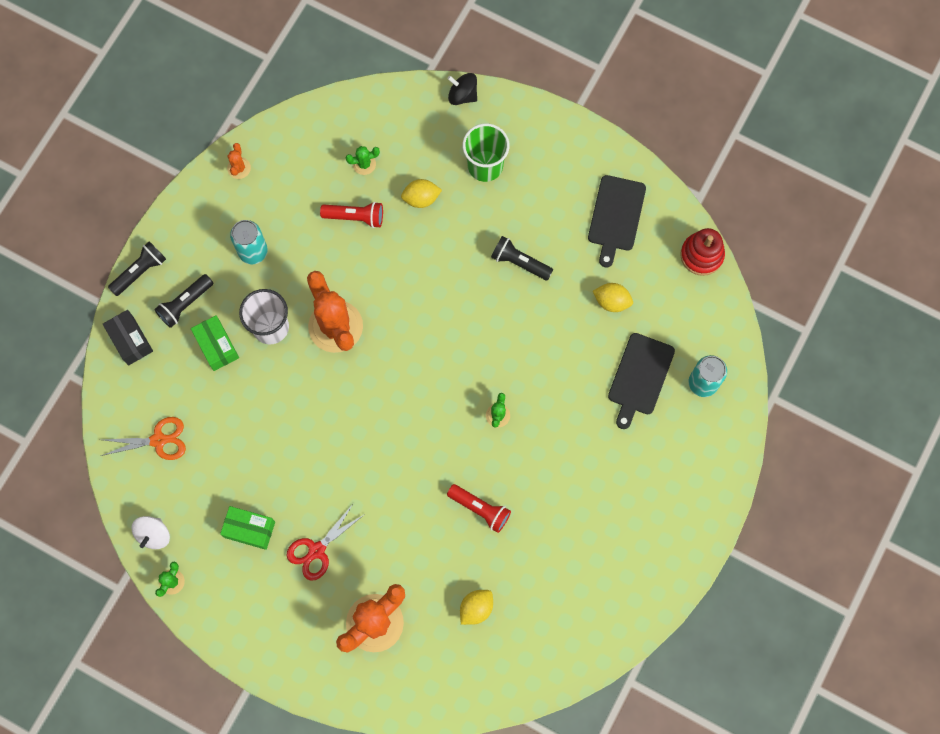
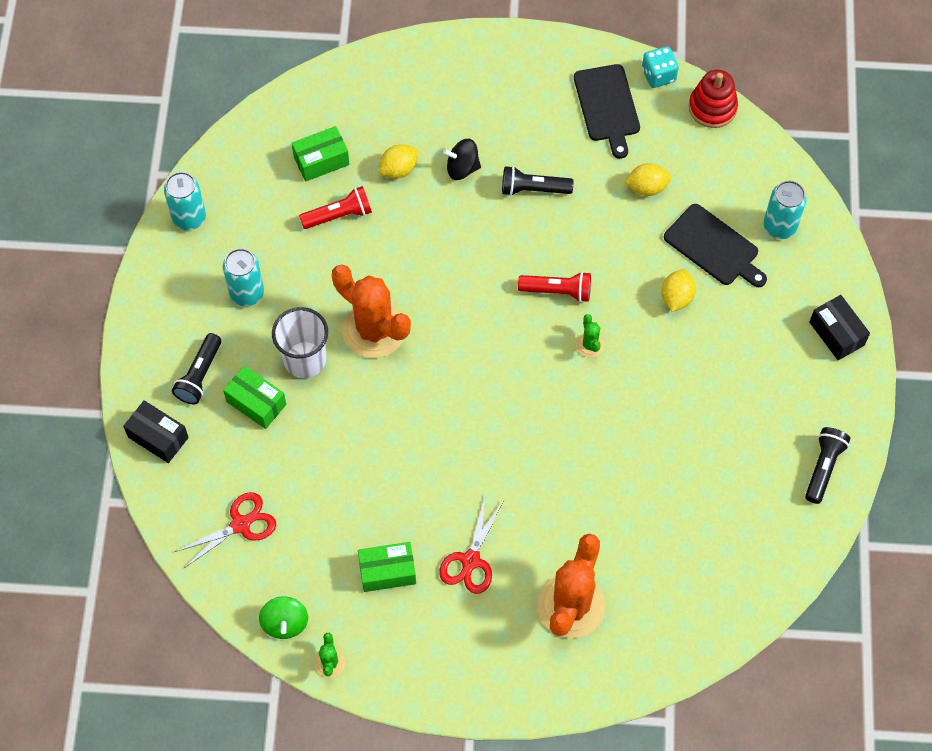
camera: 25 degrees left, 10 degrees down
orange scissors [101,417,186,460] -> red scissors [175,492,276,567]
black flashlight [108,241,166,296] -> black flashlight moved to [805,427,850,504]
white spinning top [132,516,170,549] -> green spinning top [259,597,308,639]
orange cactus [227,143,251,179] -> turquoise can [164,172,206,230]
green cactus [346,146,380,175] -> green box [292,126,350,181]
black spinning top [447,73,477,105] -> black spinning top moved to [443,138,481,180]
red flashlight [447,484,511,533] -> red flashlight moved to [518,271,591,302]
yellow lemon [460,590,493,625] -> yellow lemon moved to [661,269,696,312]
green cup [463,123,509,182] -> none
black cutting board [608,333,675,429] -> black cutting board turned 45 degrees counterclockwise [664,204,767,287]
none -> turquoise dice [642,46,679,88]
none -> black box [809,295,870,360]

